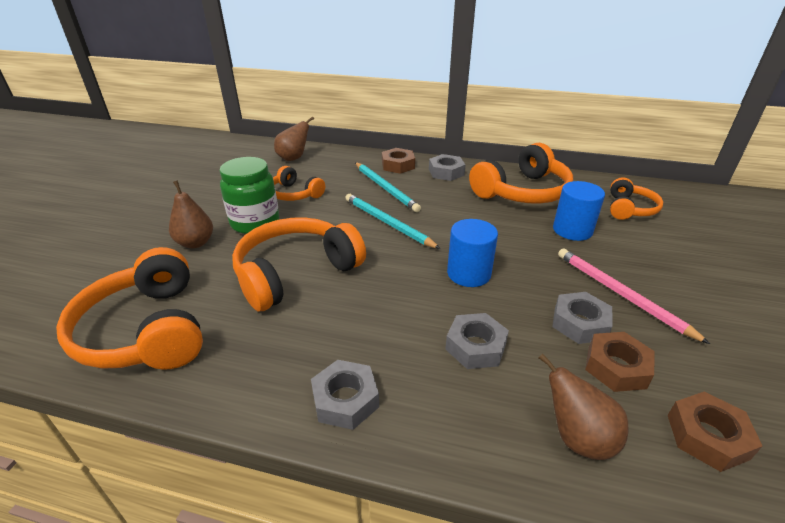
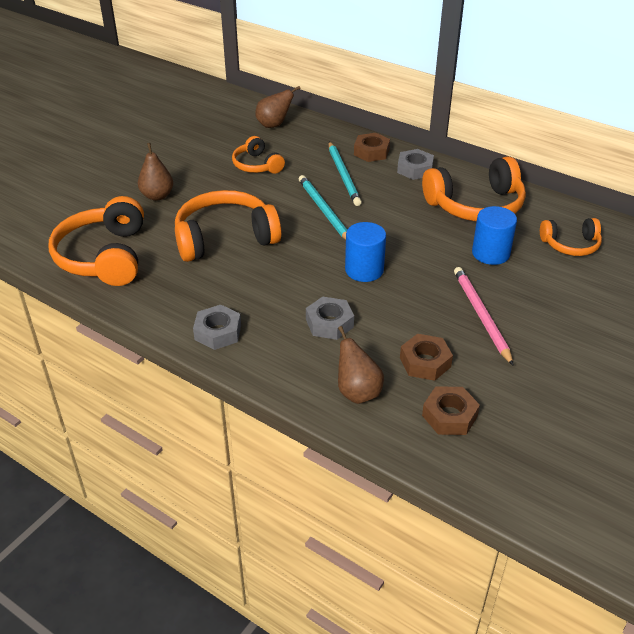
camera: 20 degrees right, 5 degrees up
green jar [220,157,279,234] -> none
grey nut [552,292,613,344] -> none
orange headphones [610,177,663,220] -> orange headphones turned 45 degrees clockwise [540,218,602,256]

